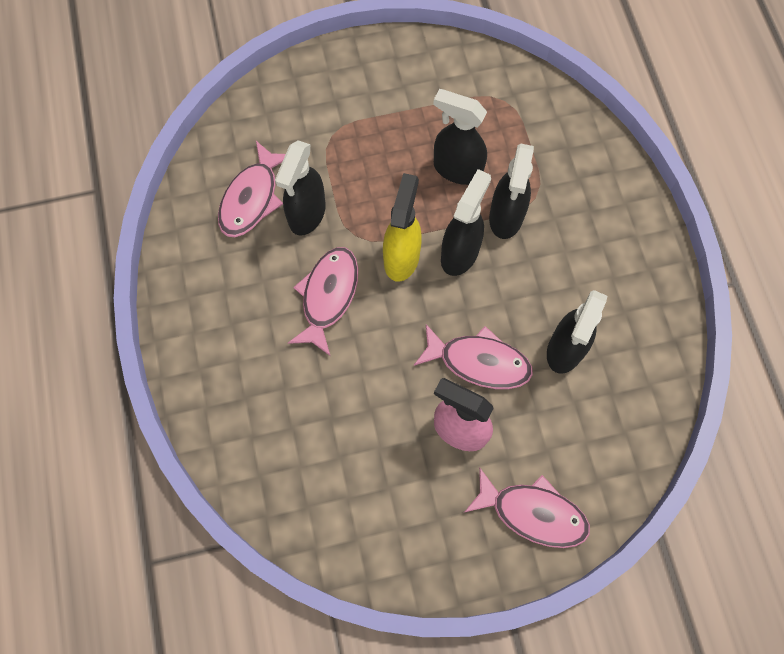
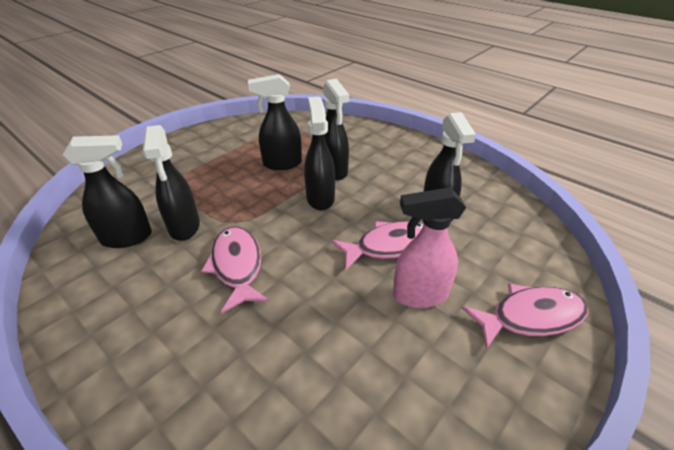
camera: 35 degrees left, 30 degrees down
pink fish [218,141,286,237] -> black spray bottle [62,135,152,248]
yellow spray bottle [383,173,422,282] -> none

